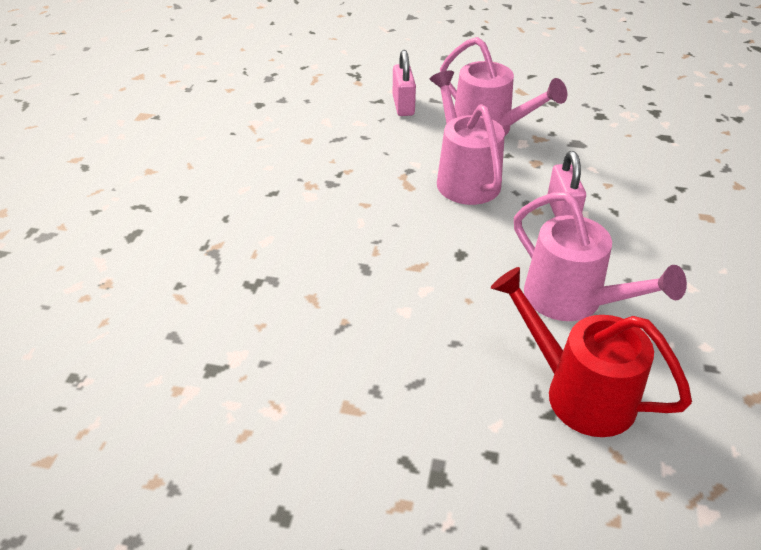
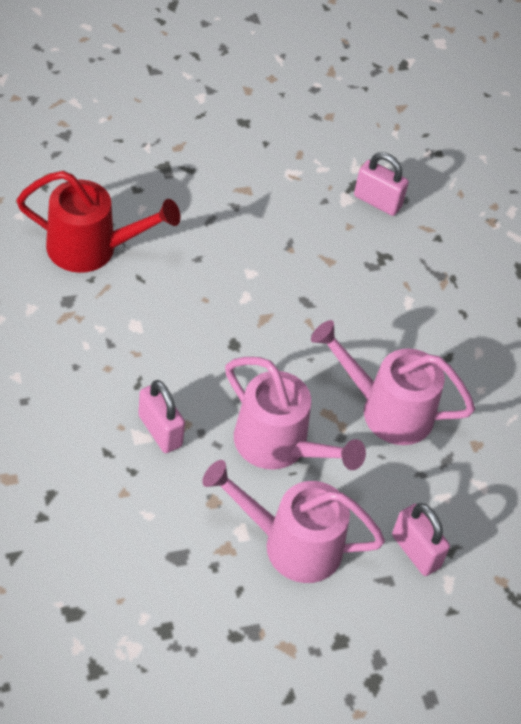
camera: 145 degrees right, 10 degrees up
pink watering can [514,192,687,321] -> pink watering can moved to [311,320,475,445]
none -> pink padlock [354,152,409,216]

